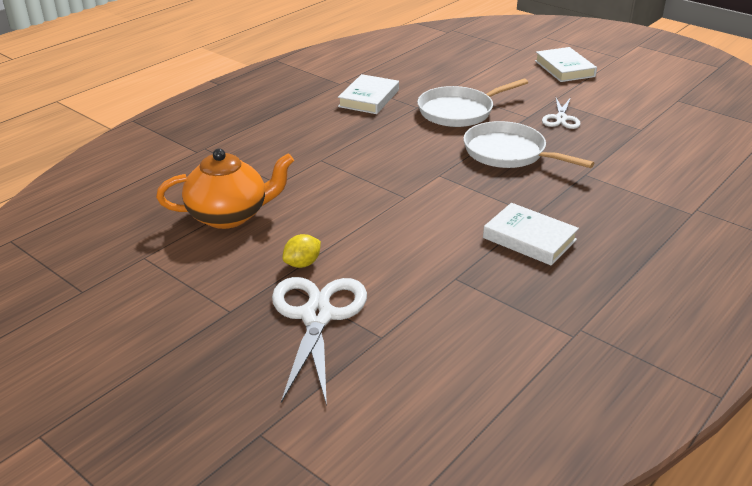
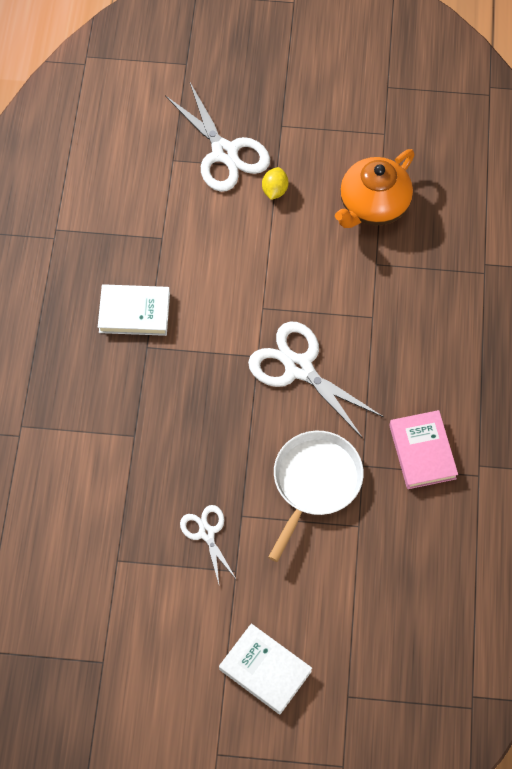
camera: 145 degrees right, 30 degrees up
white book [338,74,399,114] -> pink book [389,410,458,489]
white pan [463,121,594,168] -> none
none -> white scissors [248,322,384,439]

